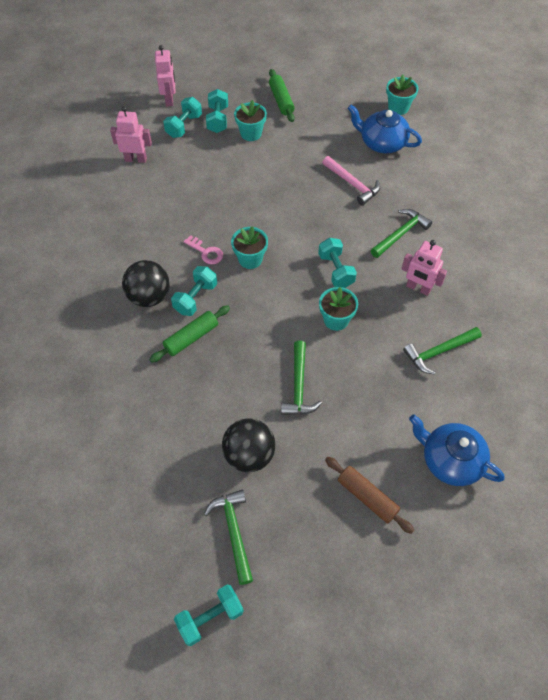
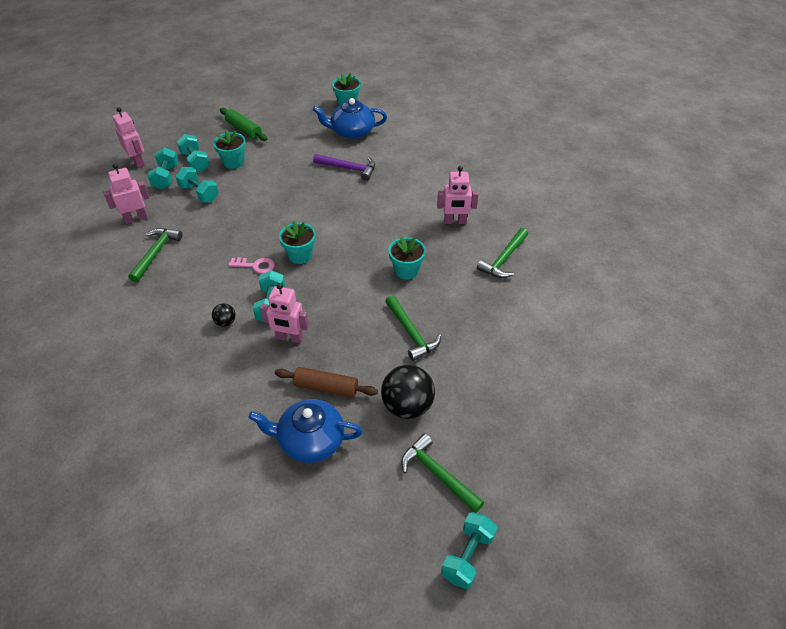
camera: 30 degrees left, 10 degrees down
black ball [122,260,170,307] -> black ball [212,303,236,327], size x0.49
green rolling pin [149,305,230,363] -> pink robot [260,283,309,343]
turquoise dumbbell [318,238,357,288] -> turquoise dumbbell moved to [175,167,219,202]
pink hammer [322,156,380,205] -> purple hammer [313,154,375,181]
brown rolling pin [325,457,414,534] -> brown rolling pin moved to [275,367,378,397]
green hammer [371,209,432,258] -> green hammer moved to [128,228,182,282]
blue teapot [409,414,505,486] -> blue teapot moved to [249,399,363,463]

